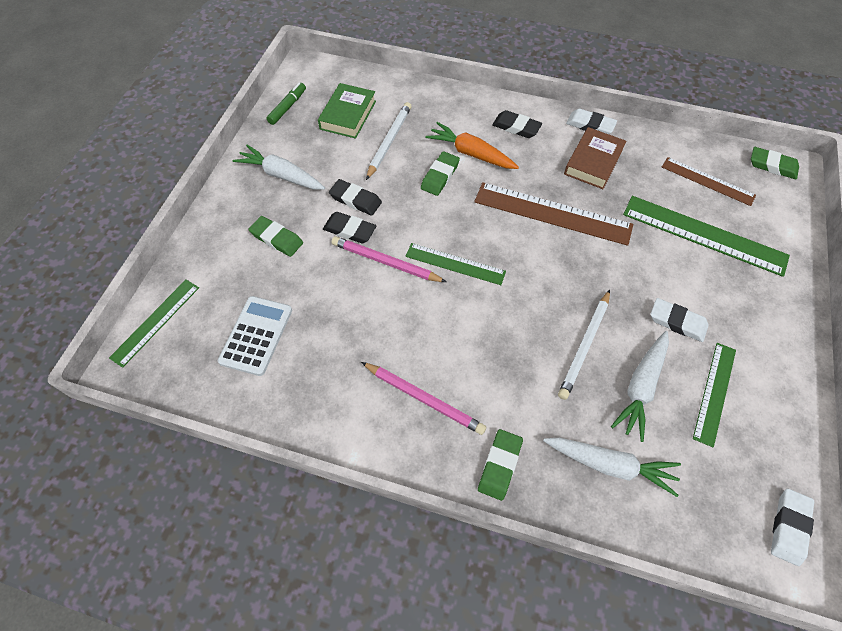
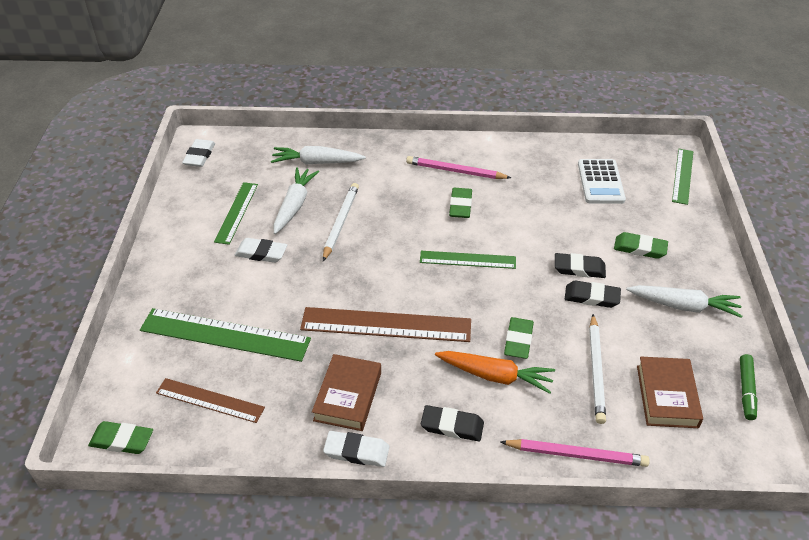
camera: 165 degrees right, 15 degrees down
green book [318,83,376,139] -> brown book [637,357,703,428]
pink pencil [332,236,446,282] -> pink pencil moved to [500,439,650,467]
green eraser [478,429,523,501] -> green eraser moved to [449,188,472,218]

